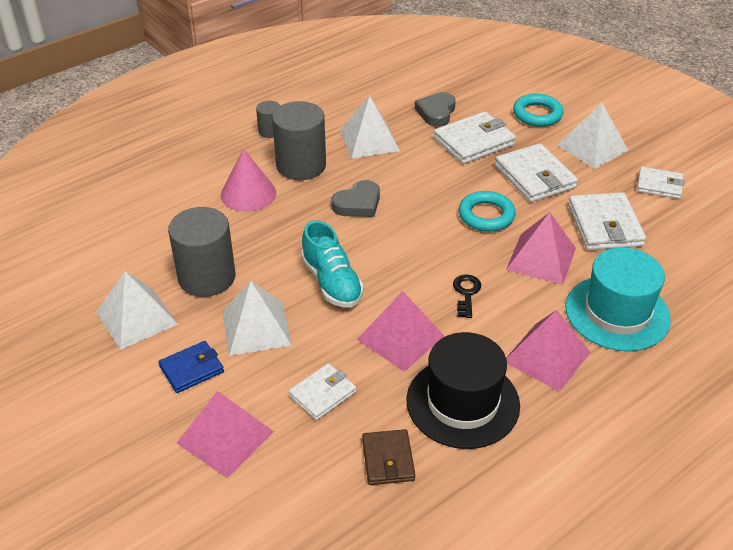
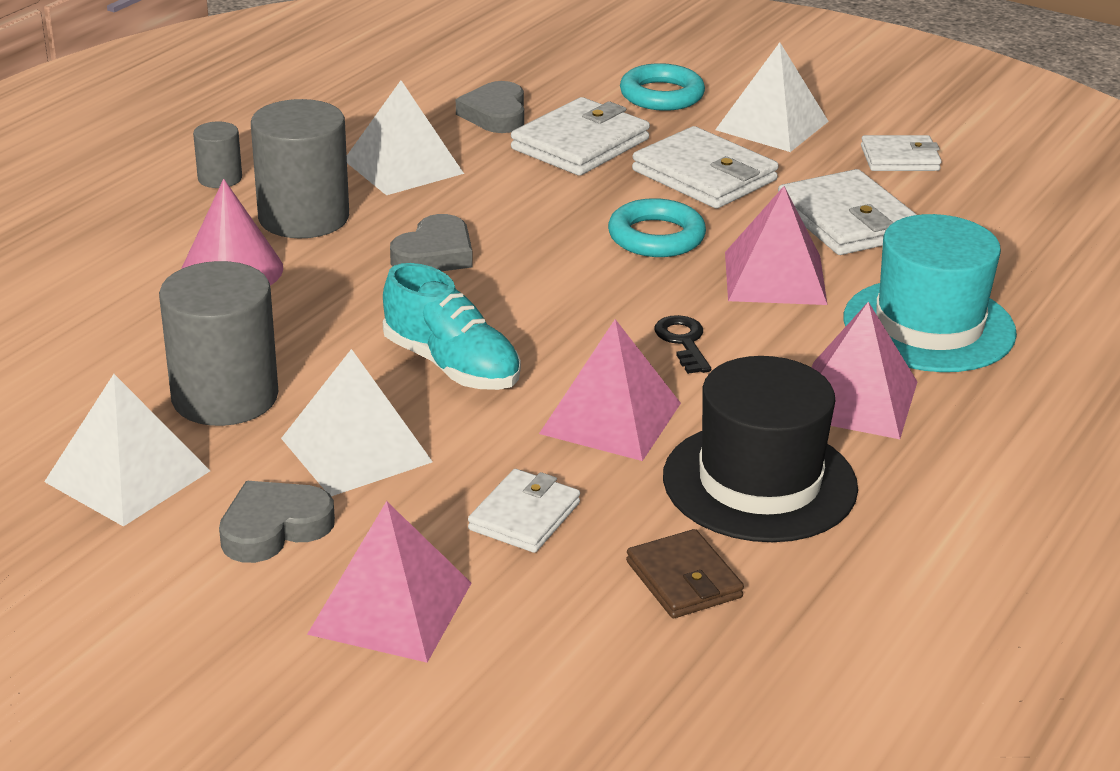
camera: 20 degrees left, 10 degrees down
blue wallet [159,341,224,393] -> grey heart [219,481,335,563]

